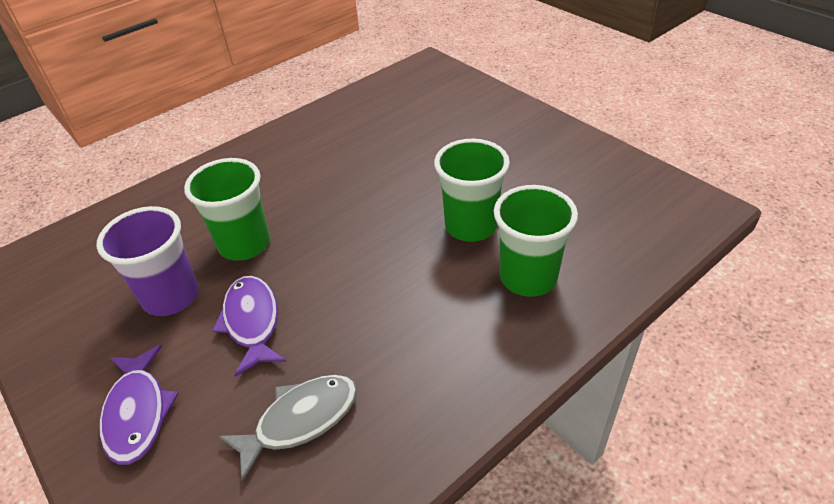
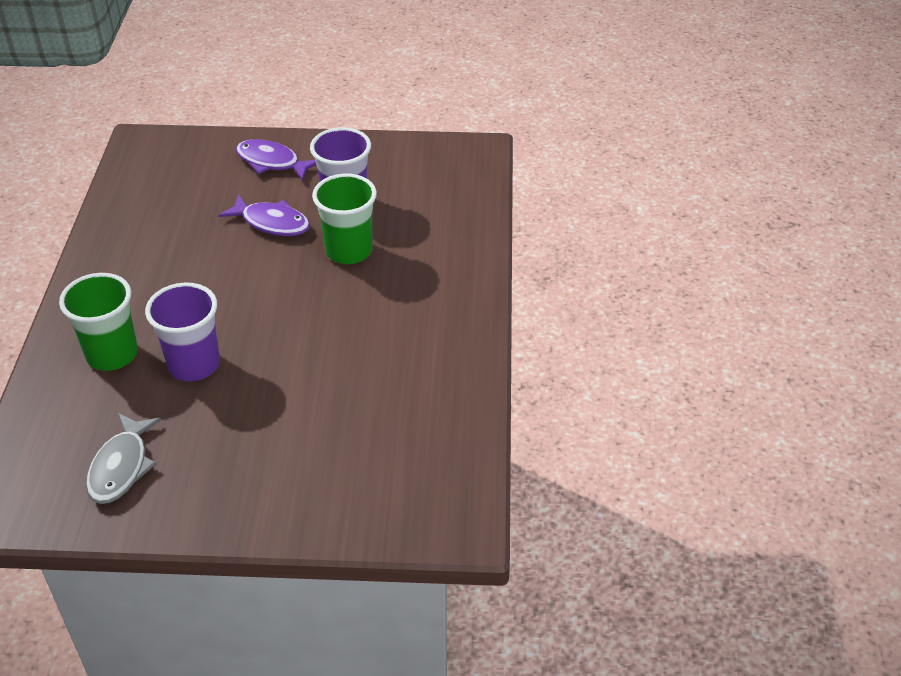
camera: 130 degrees right, 0 degrees up
grey fish [219,375,357,482] -> grey fish moved to [86,413,161,504]
green cup [434,139,510,242] -> purple cup [145,282,220,381]

